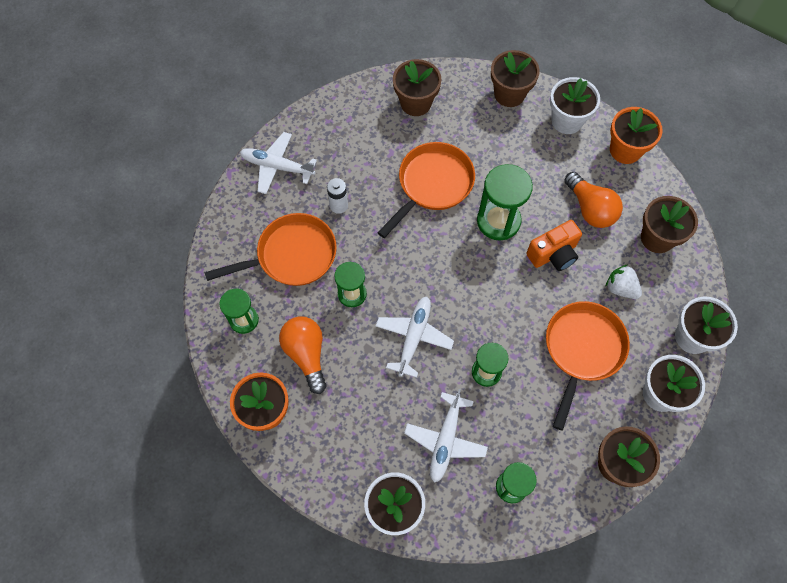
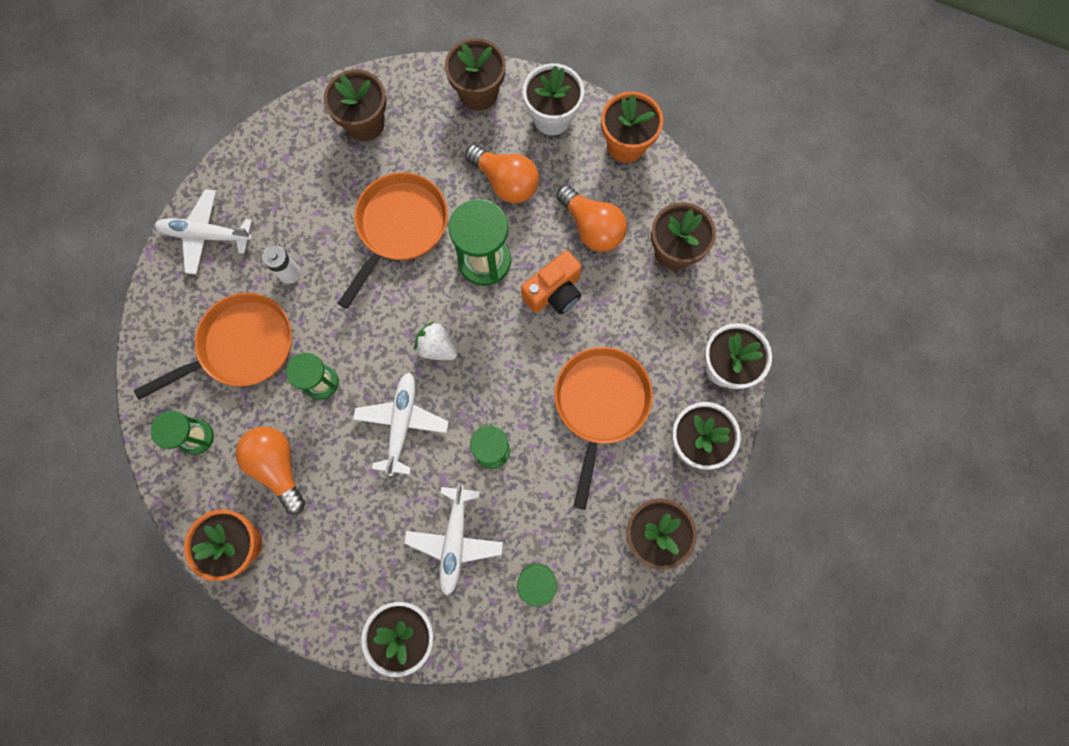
camera: 10 degrees left, 10 degrees up
white strawberry [606,265,642,299] -> white strawberry moved to [414,322,458,360]
none -> orange light bulb [465,144,539,203]

